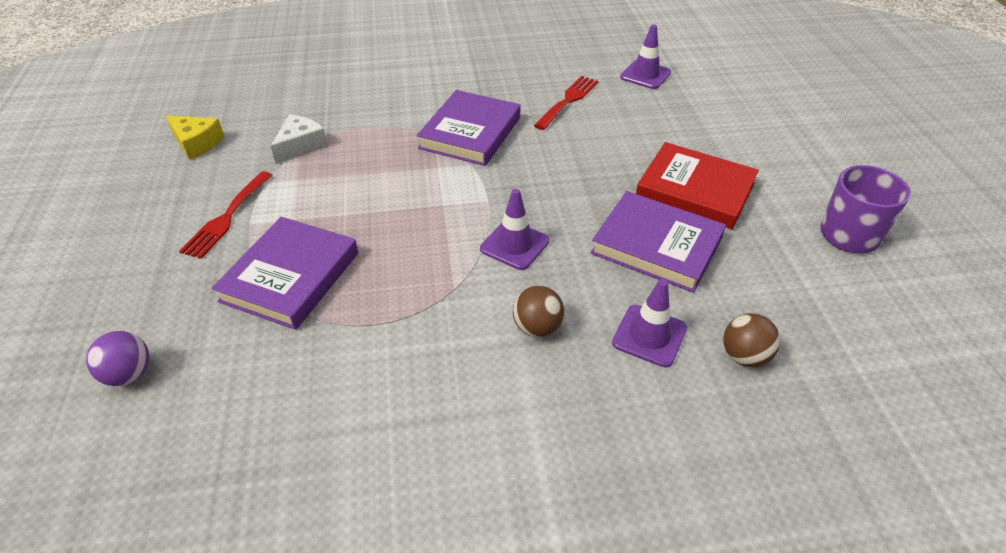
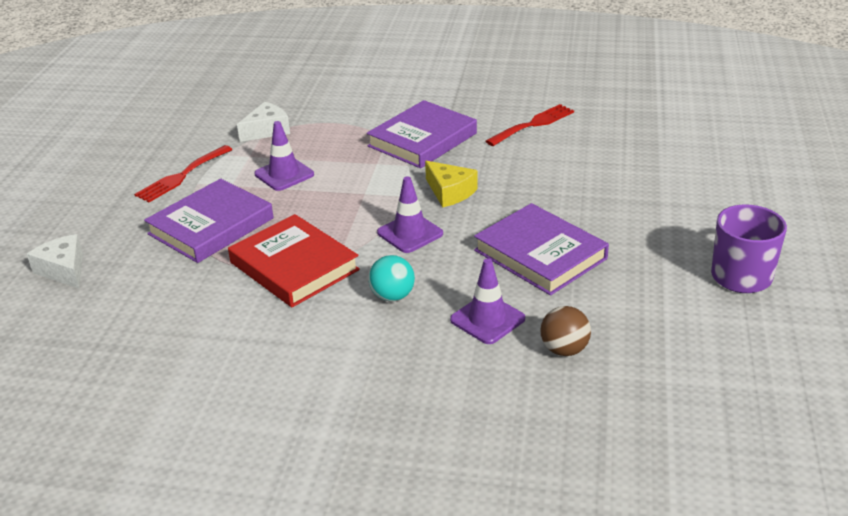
camera: 20 degrees right, 10 degrees down
purple ball [86,331,149,386] -> white cheese [27,234,83,288]
yellow cheese [166,116,224,160] -> yellow cheese moved to [425,161,477,207]
brown ball [513,286,564,337] -> turquoise ball [369,255,415,301]
purple traffic cone [620,24,671,89] -> purple traffic cone moved to [254,121,314,191]
red book [636,142,759,229] -> red book moved to [228,214,360,307]

